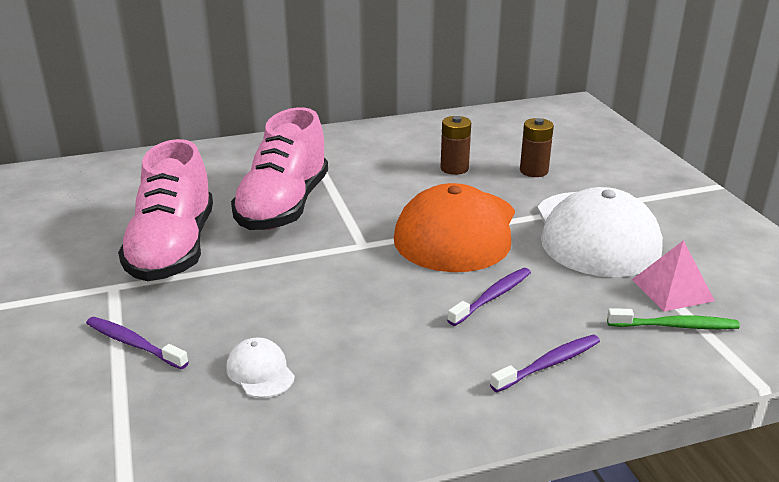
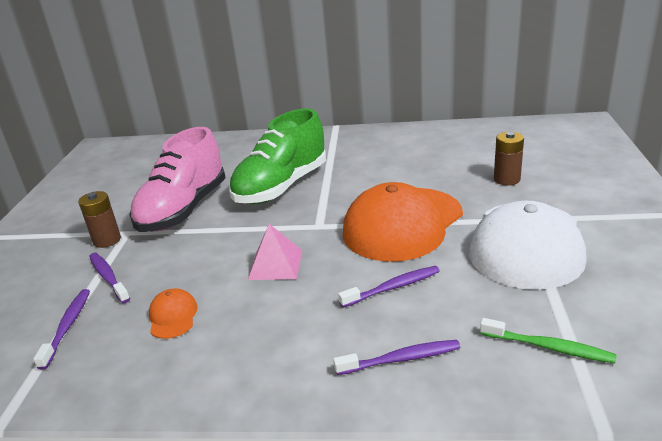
camera: 25 degrees right, 0 degrees up
white cap [226,337,295,398] -> orange cap [149,288,198,339]
pink shoe [231,107,328,230] -> green shoe [229,108,326,204]
brown battery [440,116,471,175] -> brown battery moved to [78,191,121,248]
pink pyramid [632,240,715,312] -> pink pyramid moved to [248,224,302,280]
none -> purple toothbrush [33,289,90,370]

